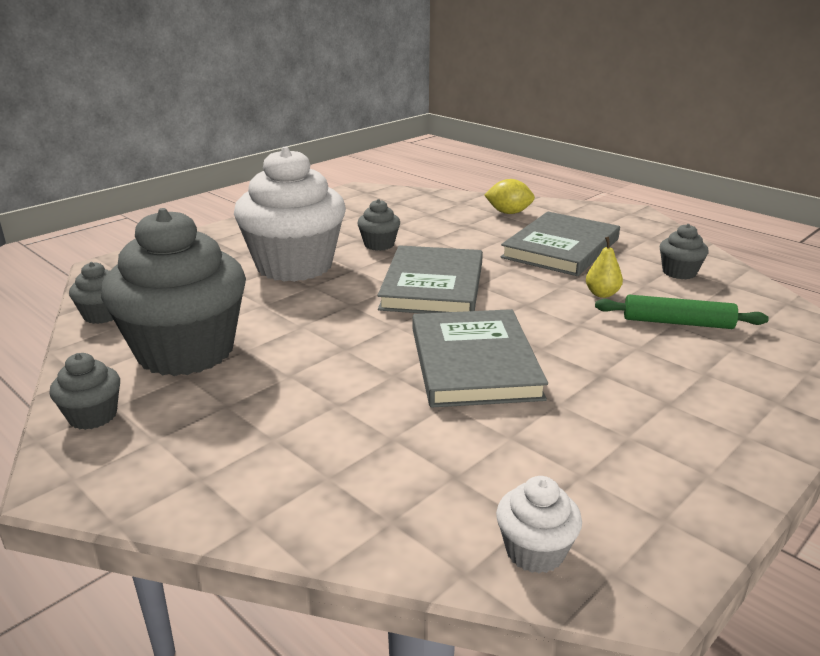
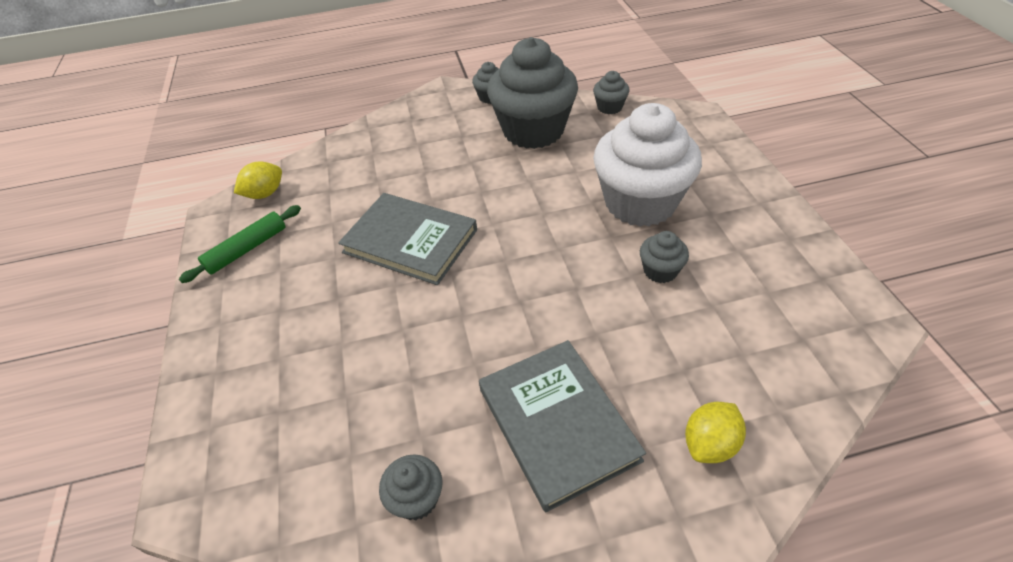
camera: 125 degrees right, 20 degrees up
grey book [377,245,483,313] -> none
white cupcake [496,476,582,574] -> yellow lemon [234,162,282,199]
yellow pear [586,237,623,298] -> none
green rolling pin [595,295,769,329] -> green rolling pin moved to [179,205,301,283]

